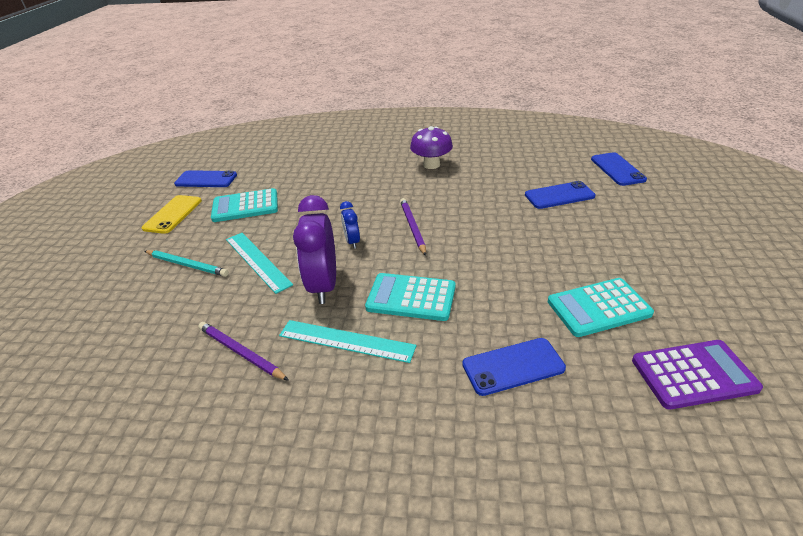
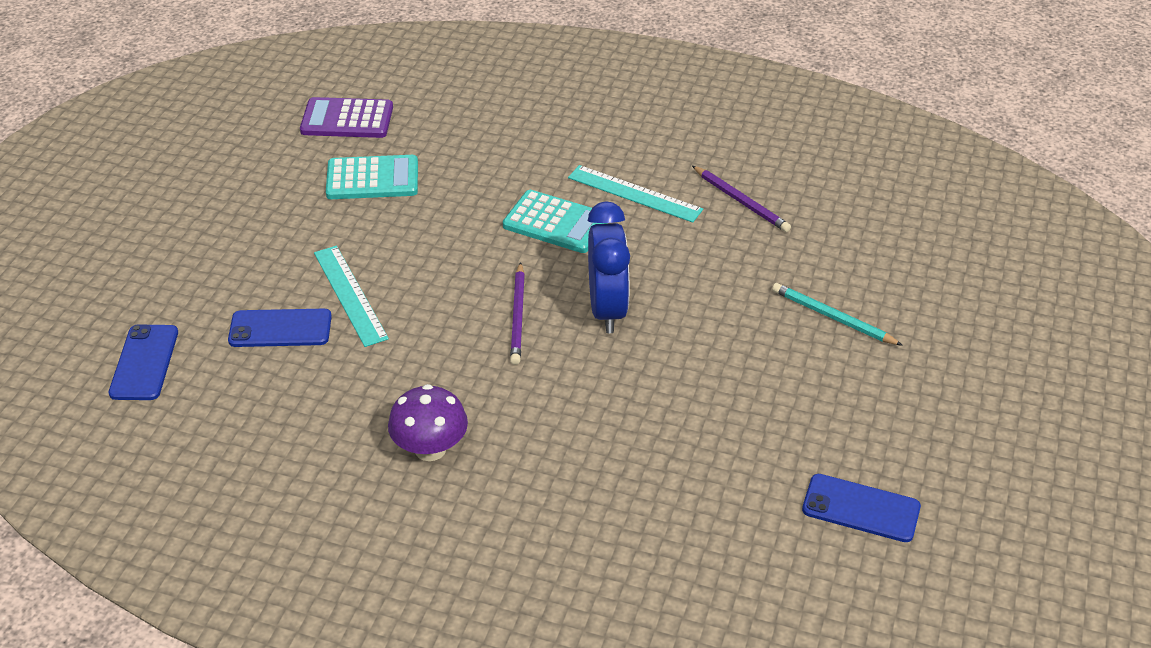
camera: 170 degrees left, 5 degrees up
yellow phone [142,195,202,234] -> none
turquoise calculator [211,188,278,222] -> none
turquoise ruler [226,233,293,294] -> turquoise ruler moved to [314,246,389,347]
purple clock [293,195,336,304] -> none
blue clock [340,201,360,249] -> blue clock [588,202,630,333], size x1.99
blue phone [462,338,566,396] -> none

